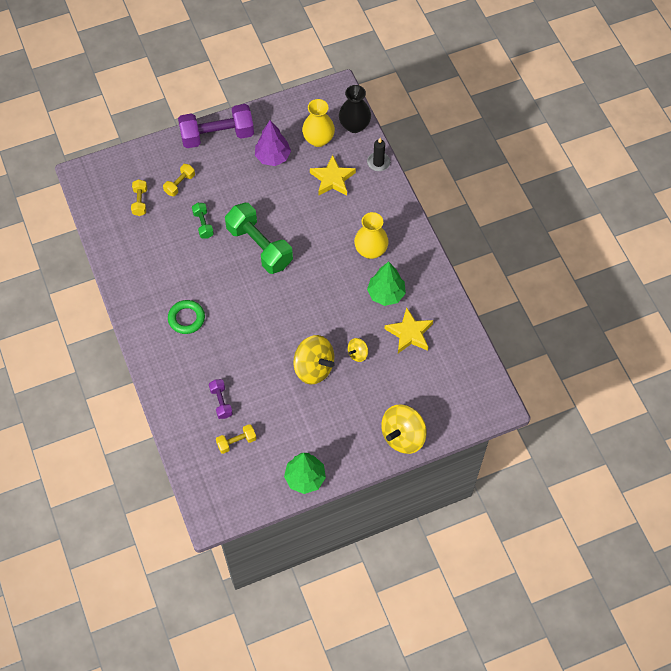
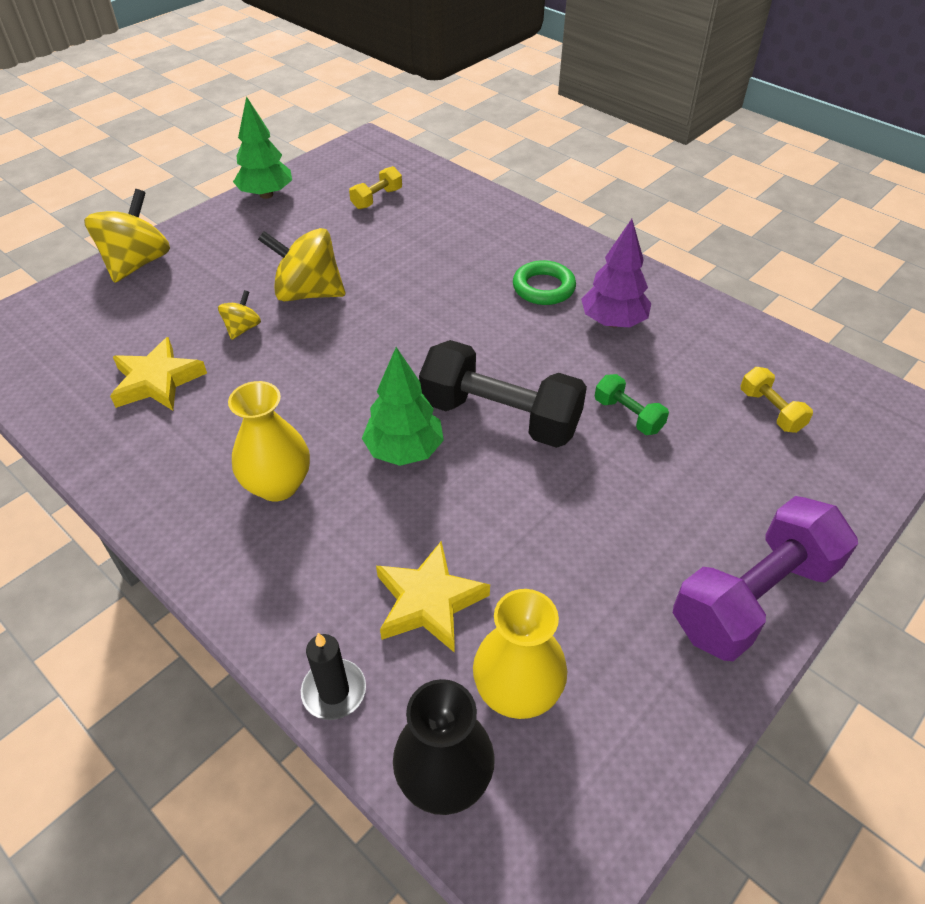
camera: 155 degrees right, 15 degrees down
yellow dumbbell [163,164,195,196] -> none
purple dumbbell [209,379,233,419] -> none
green dumbbell [225,203,293,274] -> black dumbbell [419,340,587,448]
purple tree [255,120,291,166] -> purple tree moved to [581,219,652,327]
green tree [367,262,406,306] -> green tree moved to [362,347,444,466]

